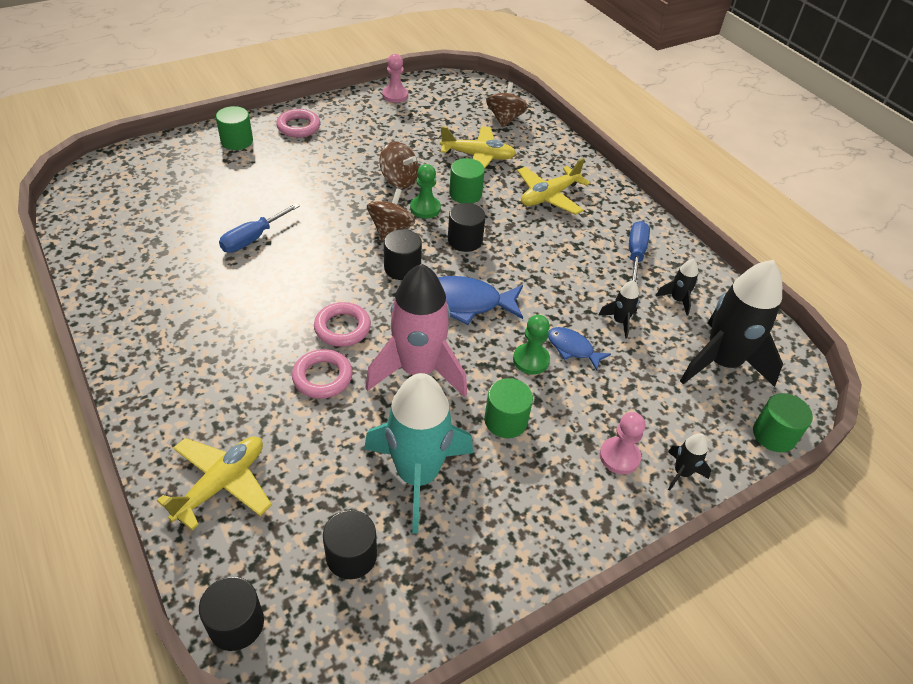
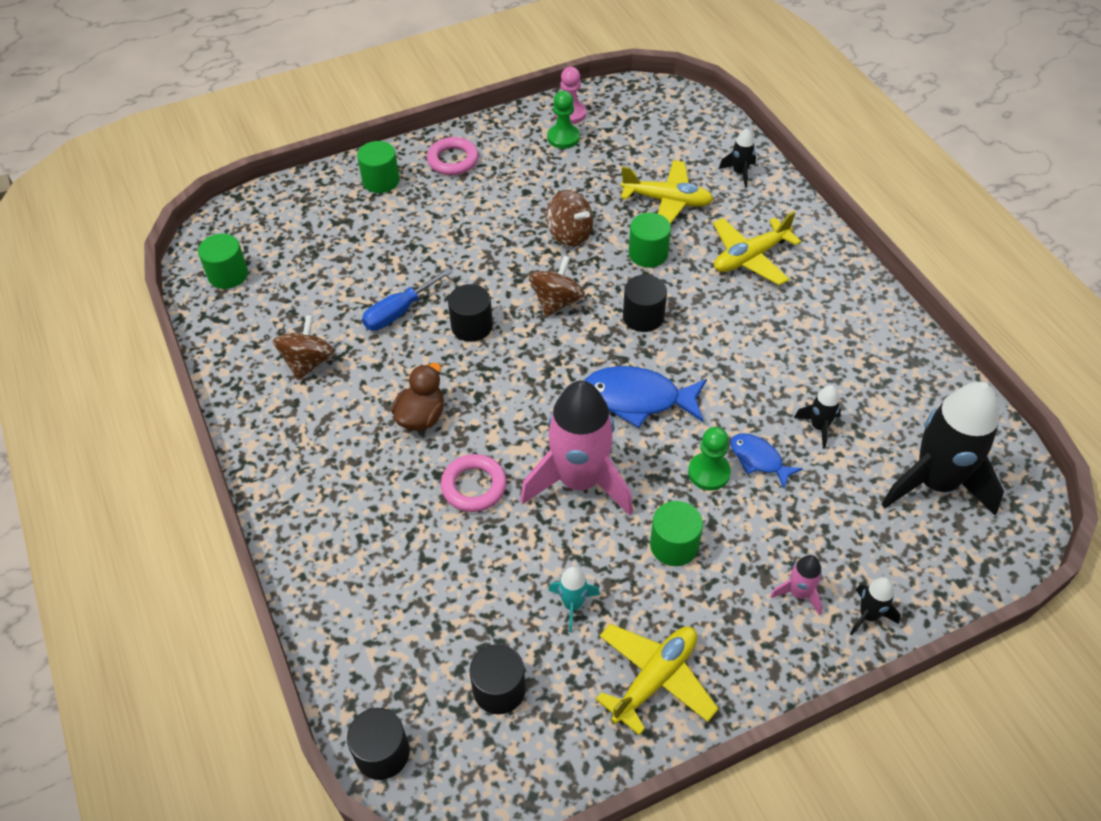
camera: 10 degrees right, 5 degrees up
yellow plane [157,436,272,530] -> yellow plane moved to [596,624,719,735]
pink ring [314,302,371,347] -> none
turquoise rocket [364,373,473,534] -> turquoise rocket [548,567,600,632], size x0.43
black cylinder [384,229,422,280] -> black cylinder moved to [448,284,493,342]
green pawn [410,164,441,218] -> green pawn moved to [547,91,580,149]
brown spinning top [486,82,528,127] -> brown spinning top moved to [273,315,335,380]
pink pawn [600,412,645,474] -> pink rocket [770,555,822,616]
blue screwdriver [629,221,650,284] -> none
black rocket [656,259,698,316] -> black rocket moved to [719,128,756,188]
green cylinder [753,393,813,453] -> green cylinder moved to [198,233,248,289]
none -> brown duck [391,363,444,431]

